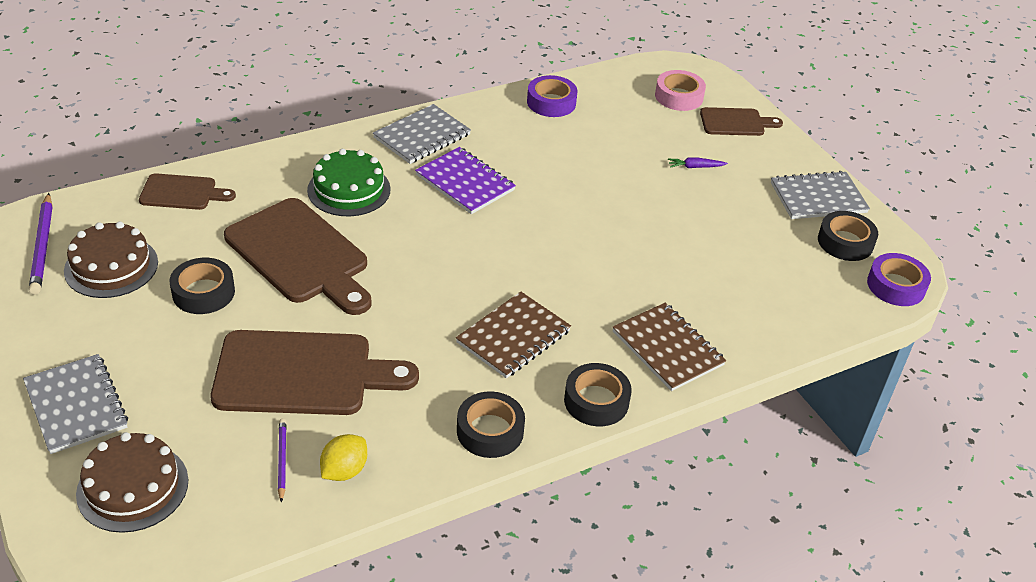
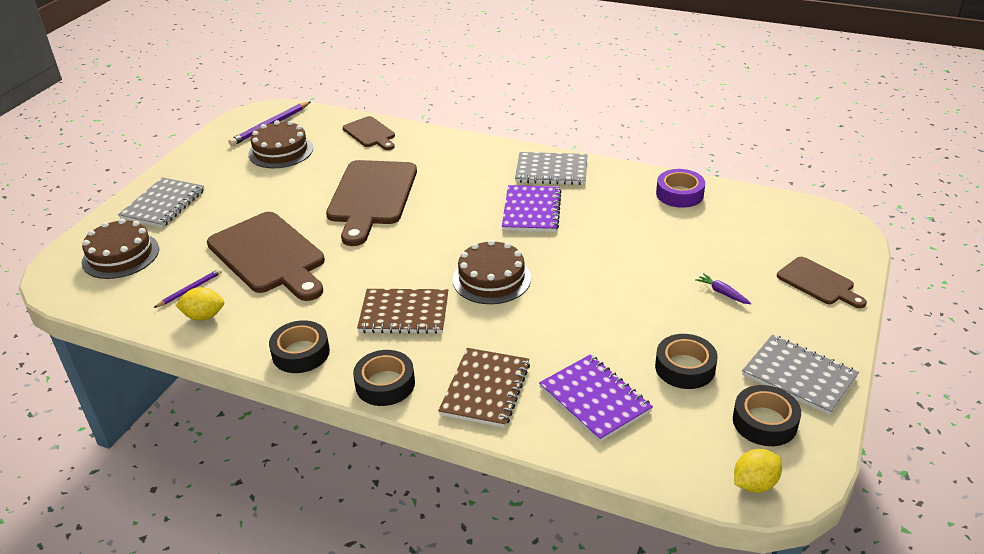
camera: 55 degrees right, 5 degrees down
black tape [170,258,235,314] -> black tape moved to [655,334,718,389]
green cake [307,149,391,216] -> none
pink tape [655,70,706,111] -> none
purple tape [867,253,931,306] -> yellow lemon [734,449,782,493]
none -> brown cake [453,240,531,304]
none -> purple notebook [539,354,653,442]

